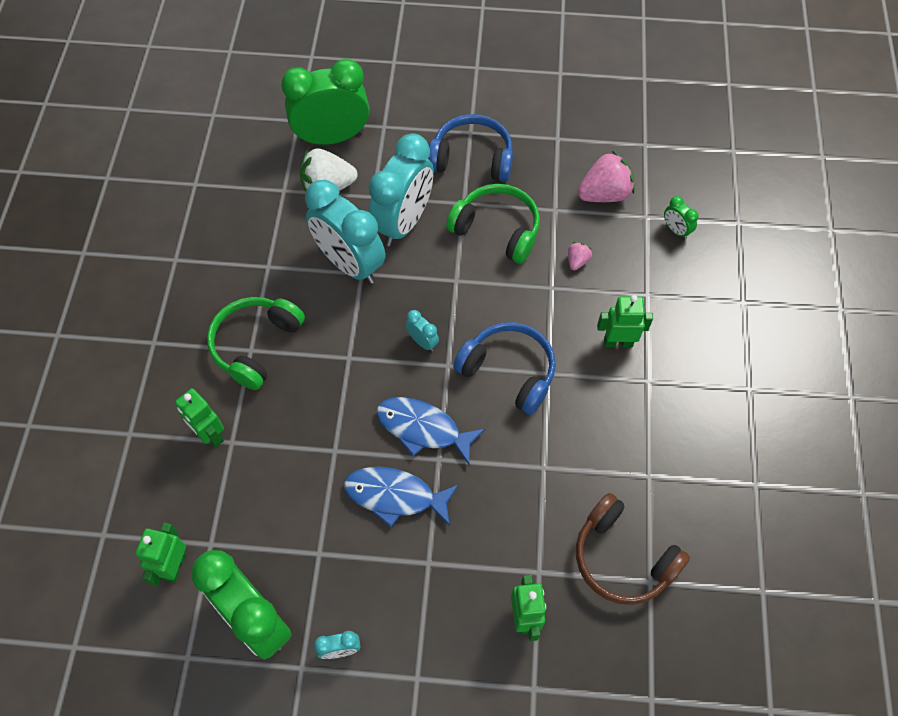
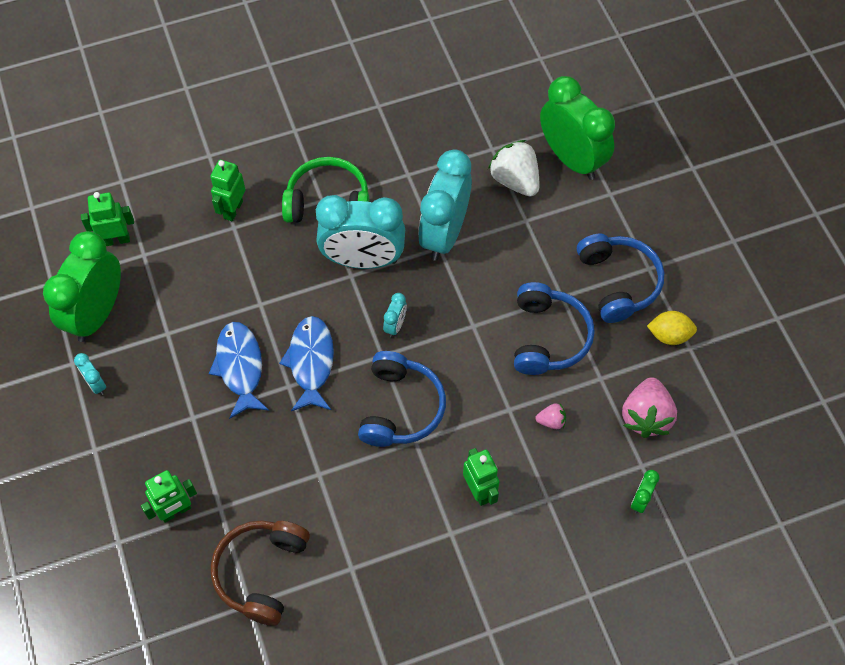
camera: 65 degrees right, 0 degrees up
turquoise clock [369,133,434,246] -> turquoise clock moved to [316,195,405,269]
green headphones [446,184,540,264] -> blue headphones [514,282,595,375]
pink strawberry [577,151,635,202] -> pink strawberry turned 60 degrees clockwise [622,377,677,438]
none -> yellow lemon [647,311,697,345]

